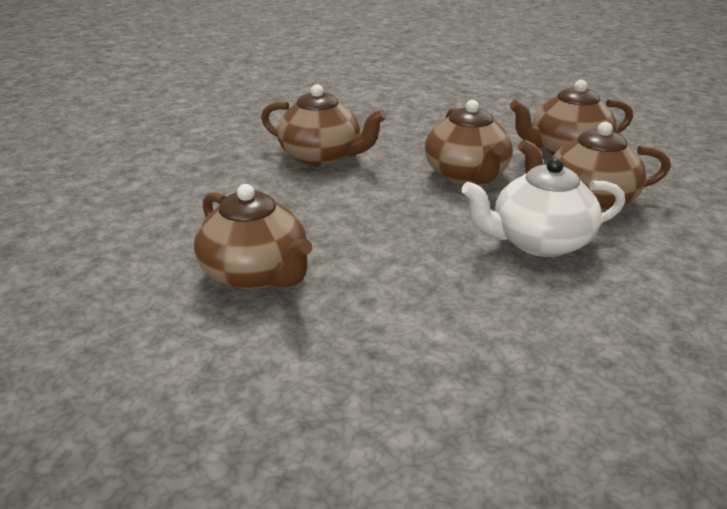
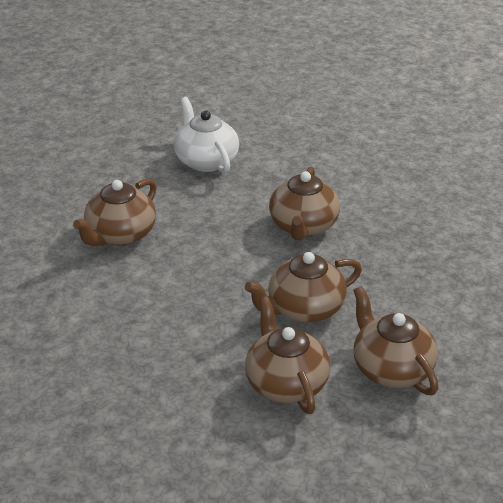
camera: 75 degrees right, 5 degrees up
white teapot [461,157,625,257] -> white teapot moved to [174,97,239,174]

